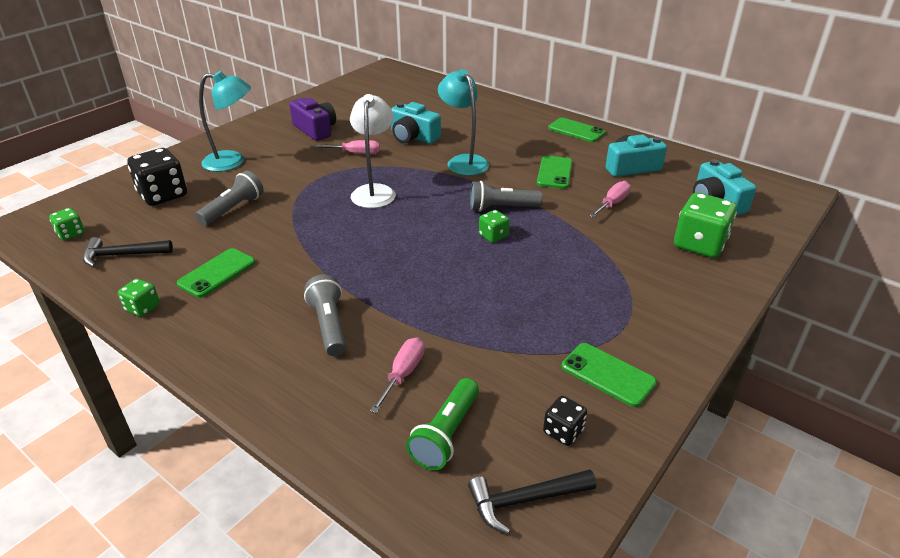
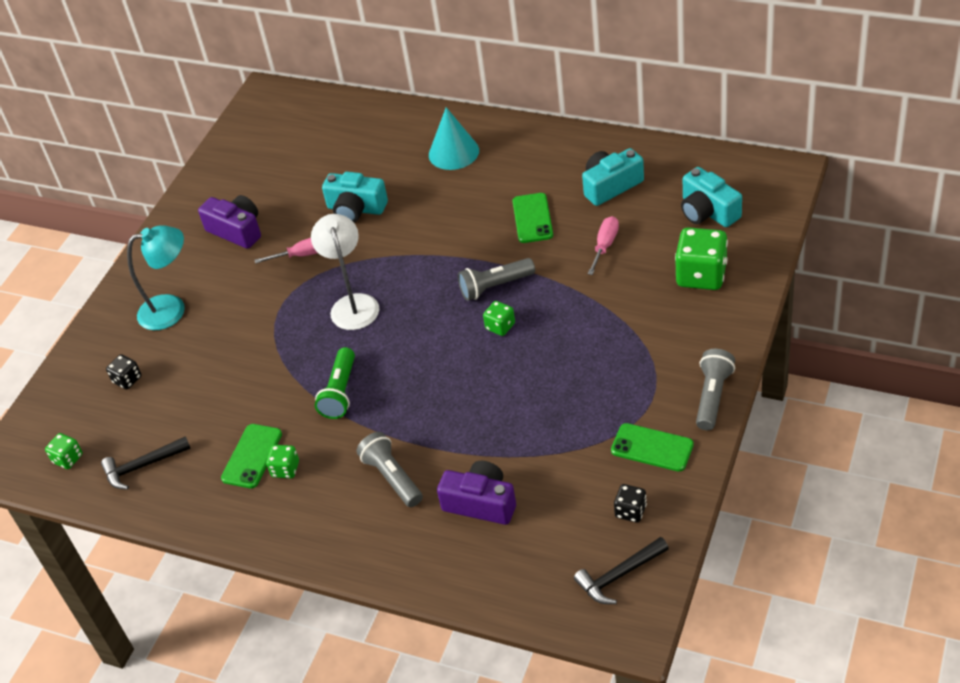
camera: 10 degrees left, 10 degrees up
green dice [118,279,160,317] -> green dice moved to [266,445,299,478]
black dice [127,148,187,206] -> black dice [106,354,141,390], size x0.52
grey flashlight [196,171,263,226] -> grey flashlight moved to [696,349,735,430]
pink screwdriver [370,337,424,413] -> purple camera [437,461,516,525]
green flashlight [406,378,479,470] -> green flashlight moved to [315,347,355,419]
turquoise lamp [438,69,489,176] -> none
green phone [548,118,606,142] -> none
none -> turquoise cone [429,107,479,170]

